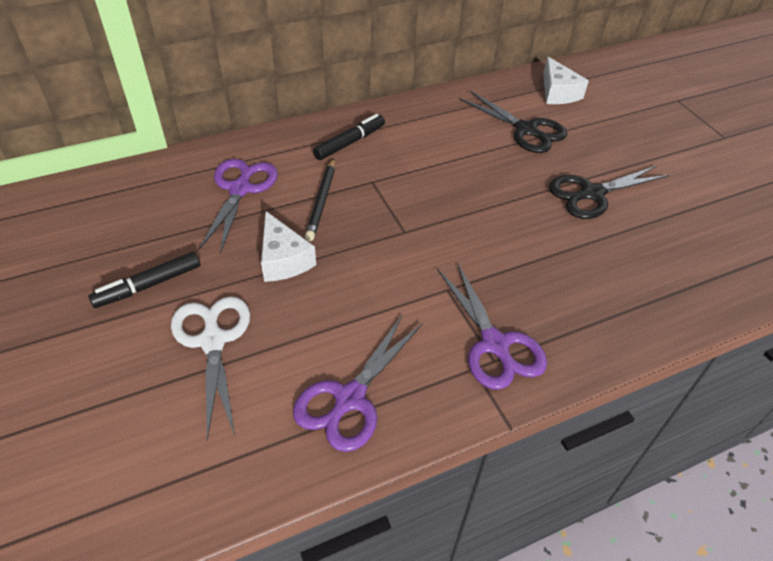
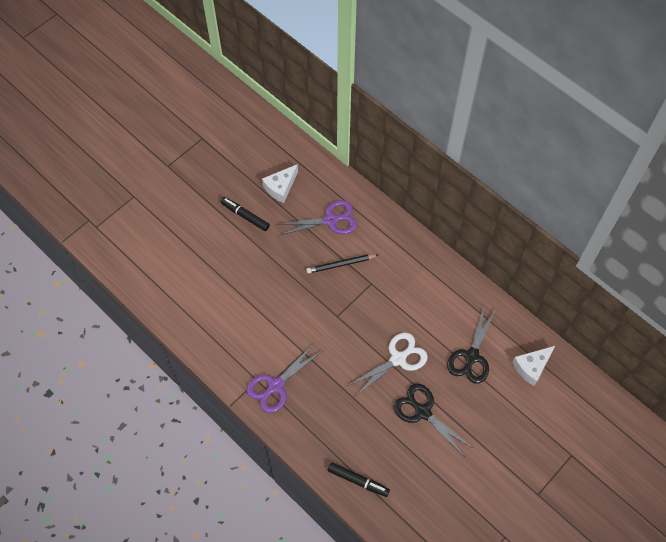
camera: 70 degrees right, 15 degrees up
white scissors [171,296,250,440] -> white scissors moved to [348,333,428,395]
white cheese [261,211,316,282] -> white cheese moved to [262,164,298,203]
purple scissors [293,314,423,452] -> none
black marker [313,114,385,160] -> black marker moved to [328,462,390,497]

